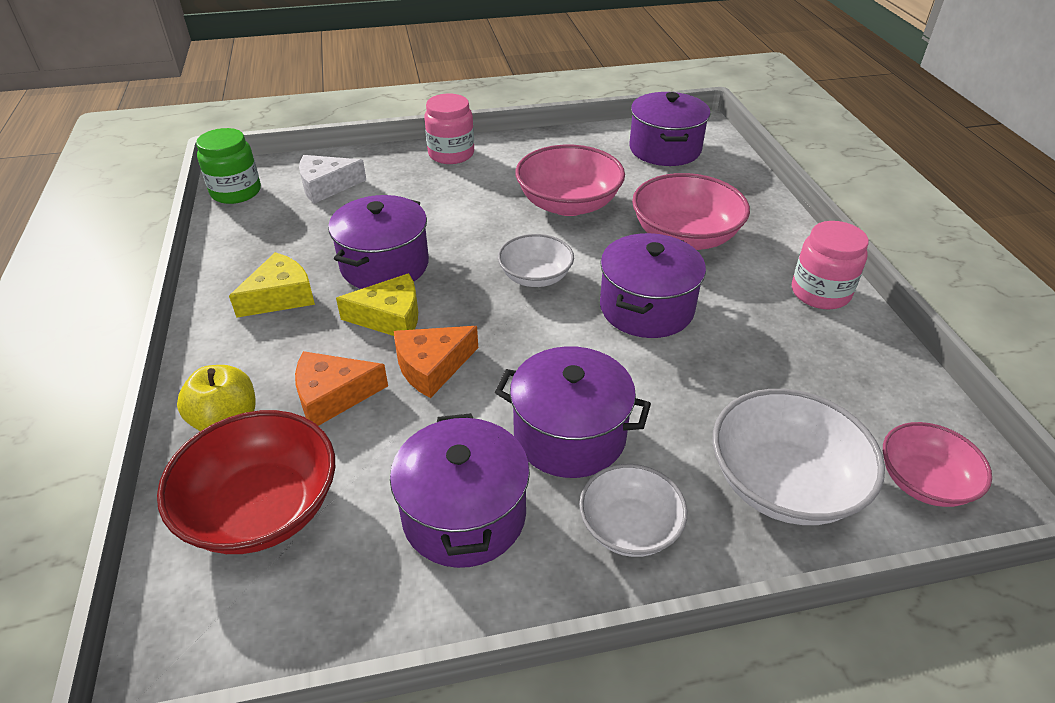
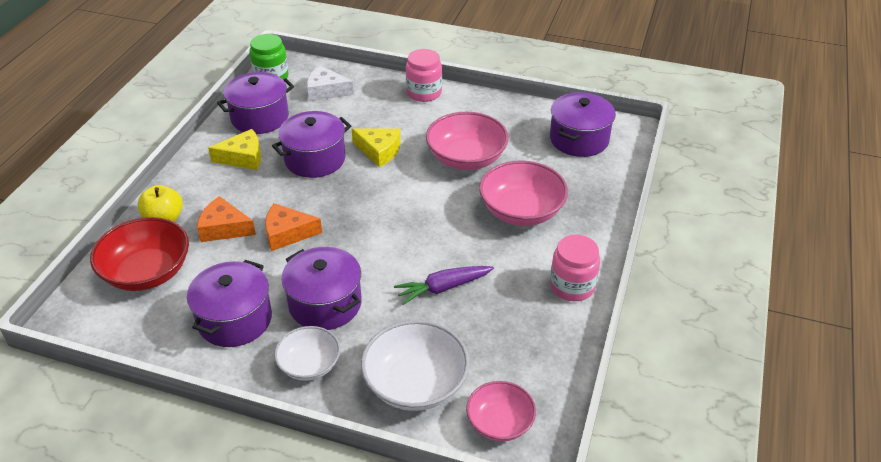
camera: 30 degrees right, 0 degrees up
yellow cheese [336,273,418,336] -> yellow cheese moved to [352,128,401,167]
white bowl [498,234,574,287] -> none
purple pot [600,233,706,338] -> purple pot moved to [217,72,294,134]
none -> purple carrot [394,266,494,305]

